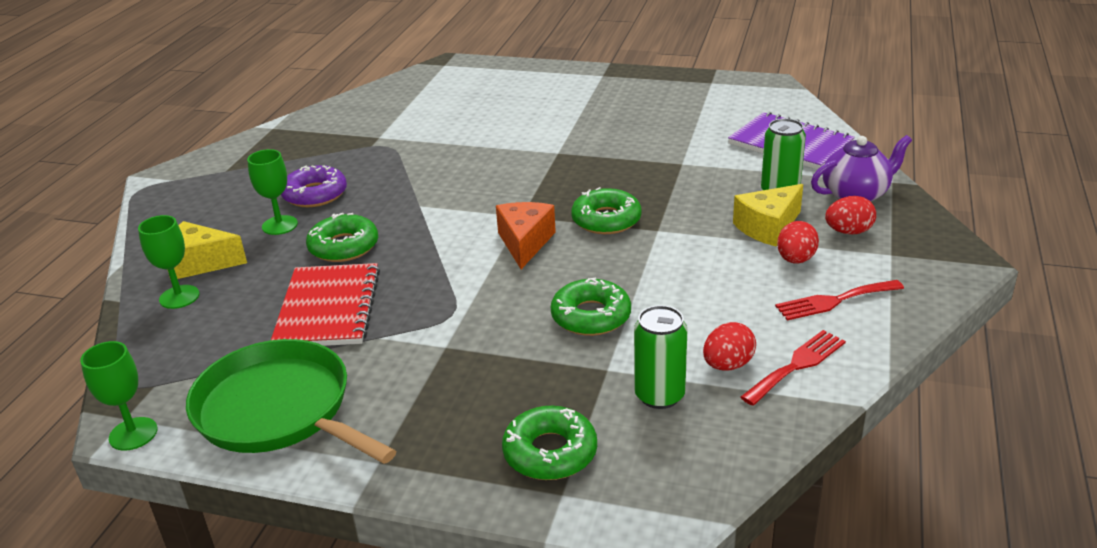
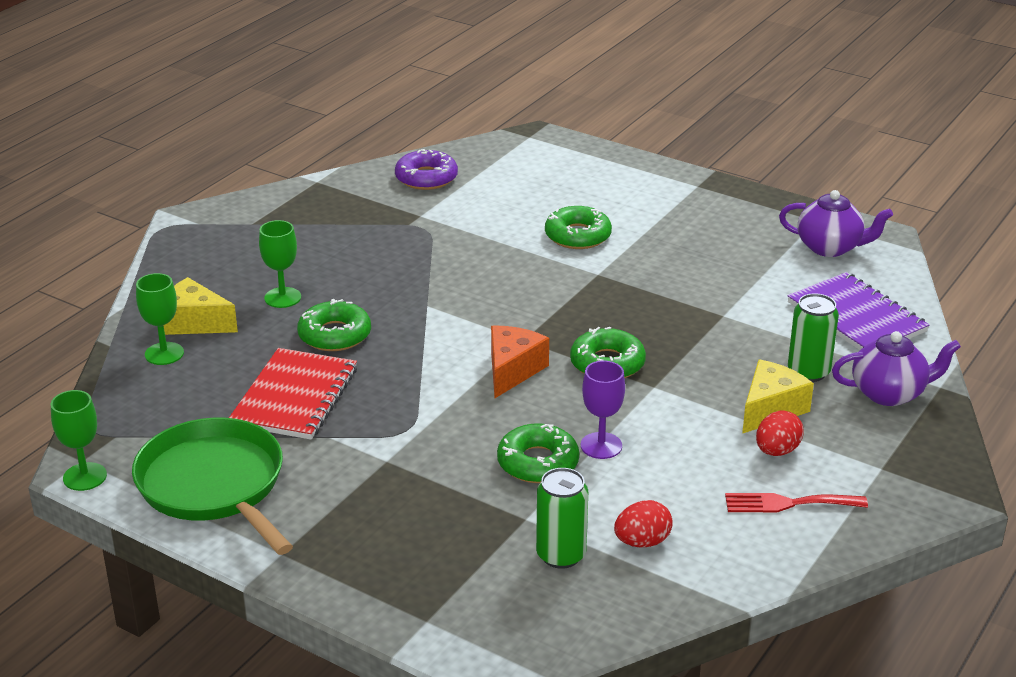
camera: 15 degrees right, 0 degrees up
purple donut [281,165,347,207] -> purple donut moved to [395,149,458,190]
green donut [502,406,597,480] -> green donut moved to [545,206,612,249]
yellow cheese [733,184,803,247] -> yellow cheese turned 150 degrees clockwise [742,360,814,434]
red fork [740,330,846,406] -> none
red egg [825,196,876,235] -> none
none -> purple goblet [581,360,625,459]
none -> purple teapot [779,190,893,257]

